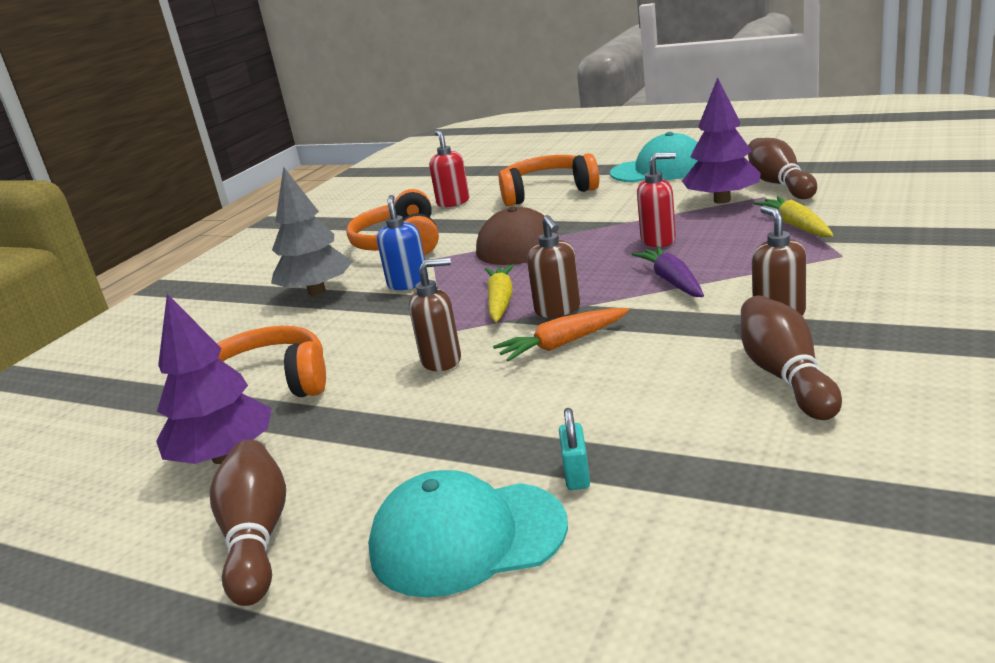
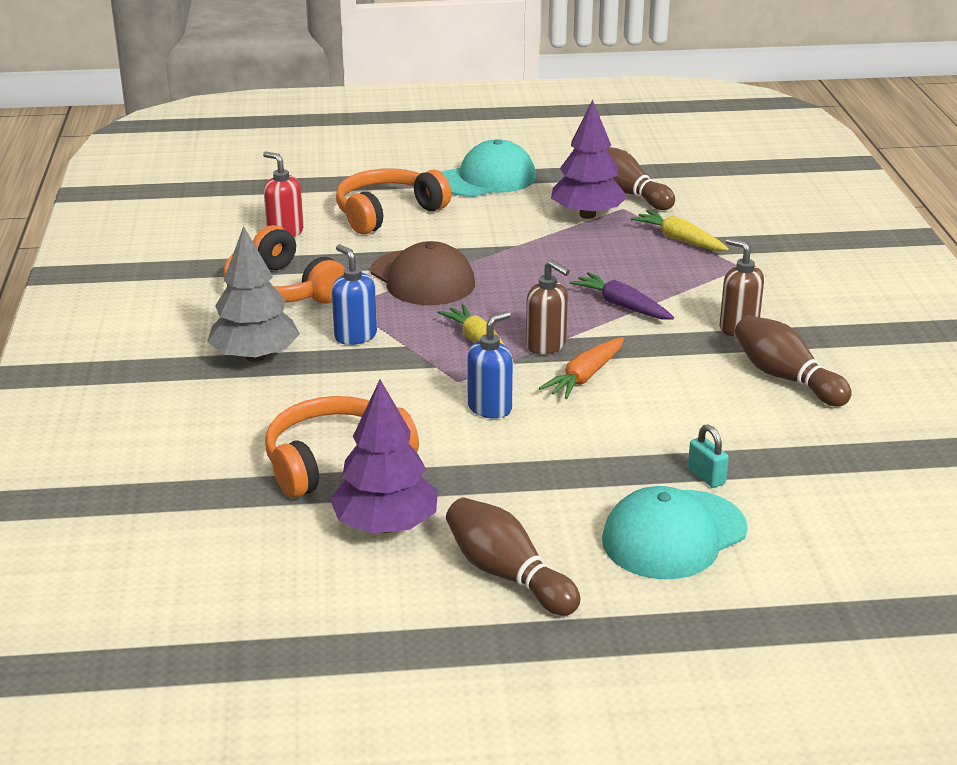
camera: 35 degrees left, 5 degrees up
brown soap dispenser [409,257,461,371] -> blue soap dispenser [467,311,513,419]
red soap dispenser [637,152,676,247] -> none

